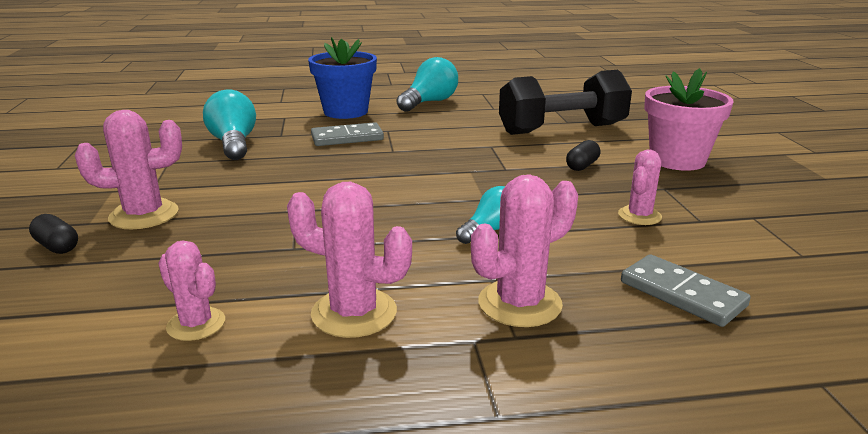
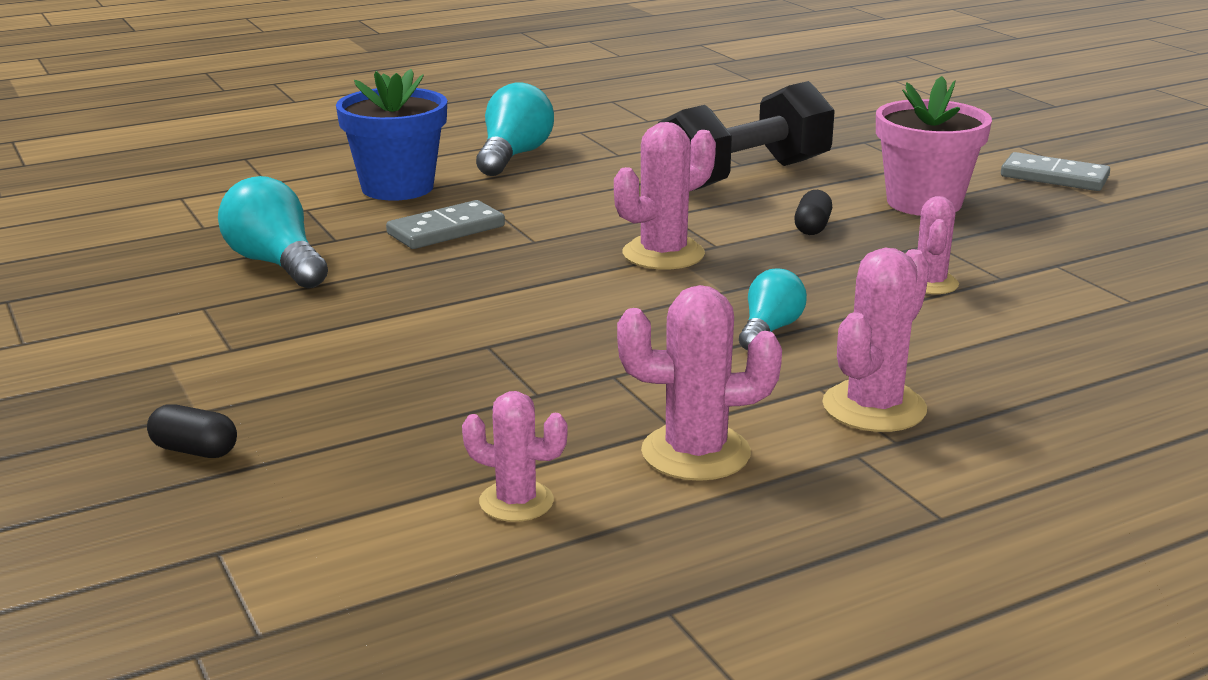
camera: 20 degrees left, 0 degrees up
pink cactus [75,110,182,229] -> pink cactus moved to [614,122,716,269]
grey domino [621,254,751,327] -> grey domino moved to [1001,152,1110,191]

